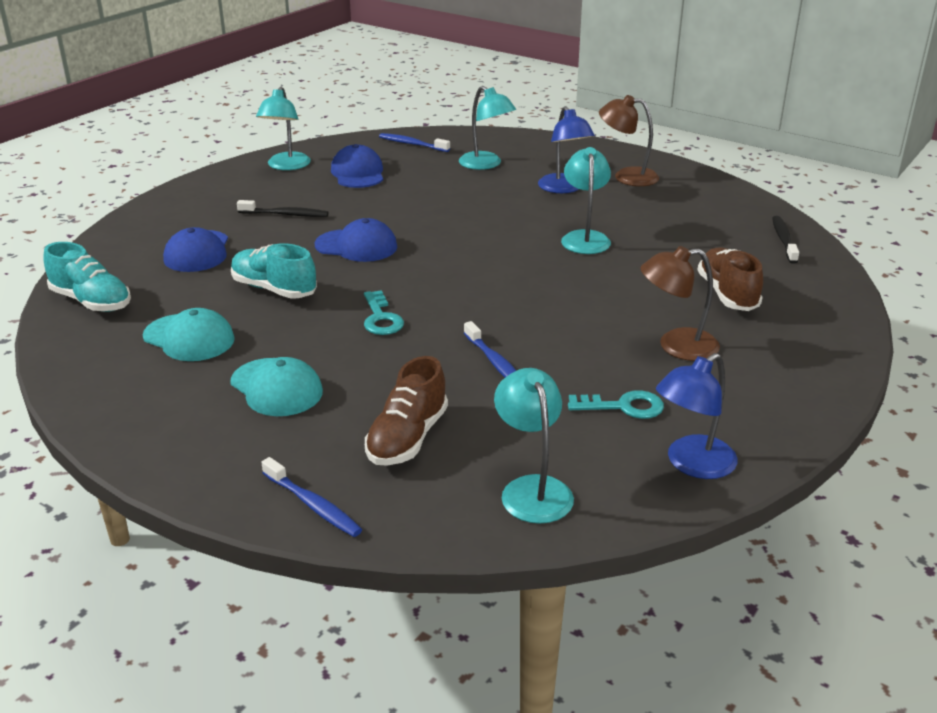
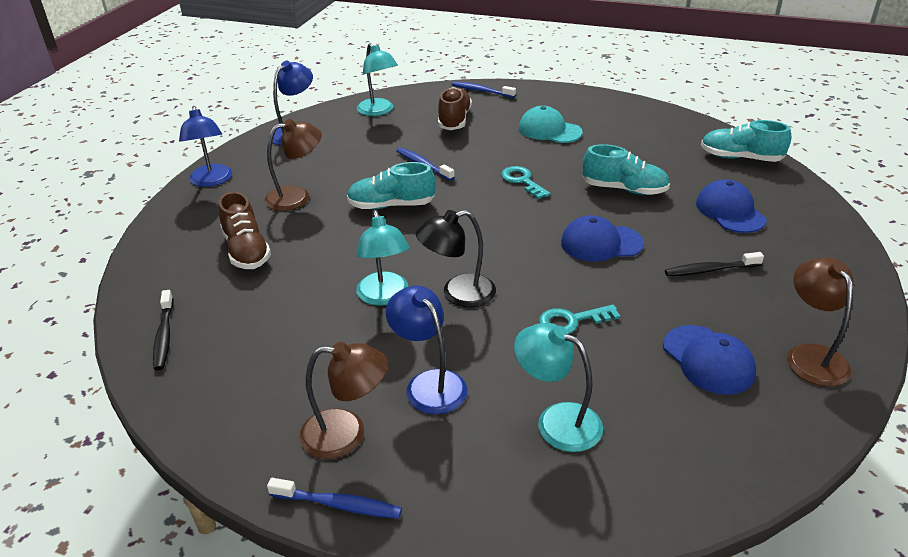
camera: 165 degrees right, 5 degrees up
turquoise cap [143,308,235,361] -> none
turquoise lamp [256,87,311,170] -> brown lamp [787,257,853,386]
blue toothbrush [379,133,450,152] -> blue toothbrush moved to [267,478,402,519]
turquoise key [568,390,664,419] -> turquoise key moved to [539,304,620,334]
none -> blue lamp [179,106,232,187]
none -> turquoise shoe [347,162,435,209]
none -> black lamp [416,210,496,307]

